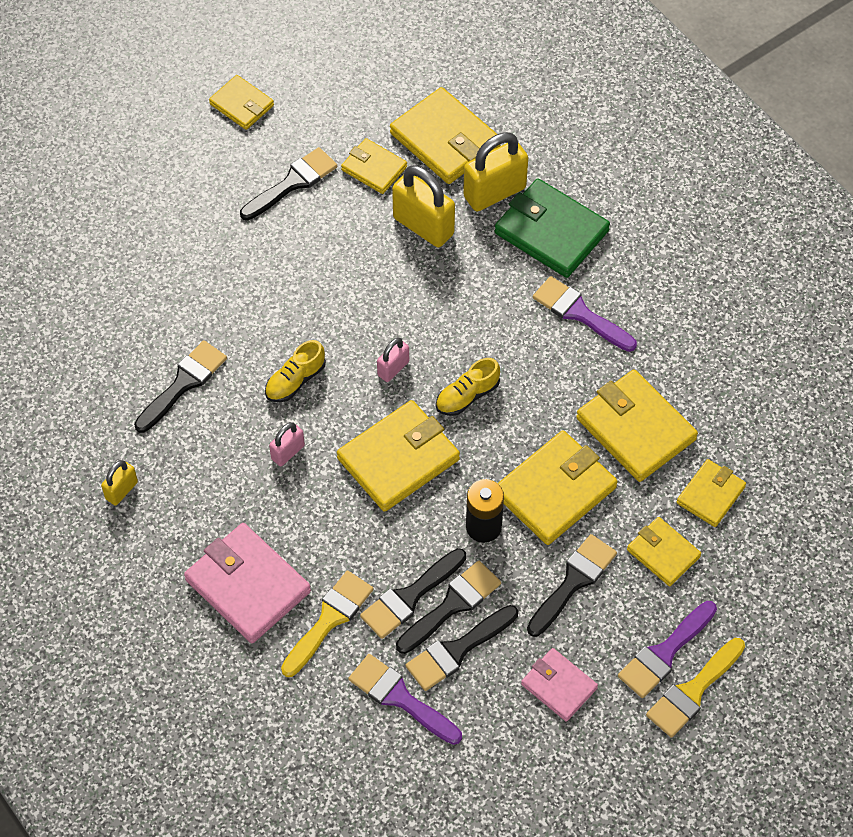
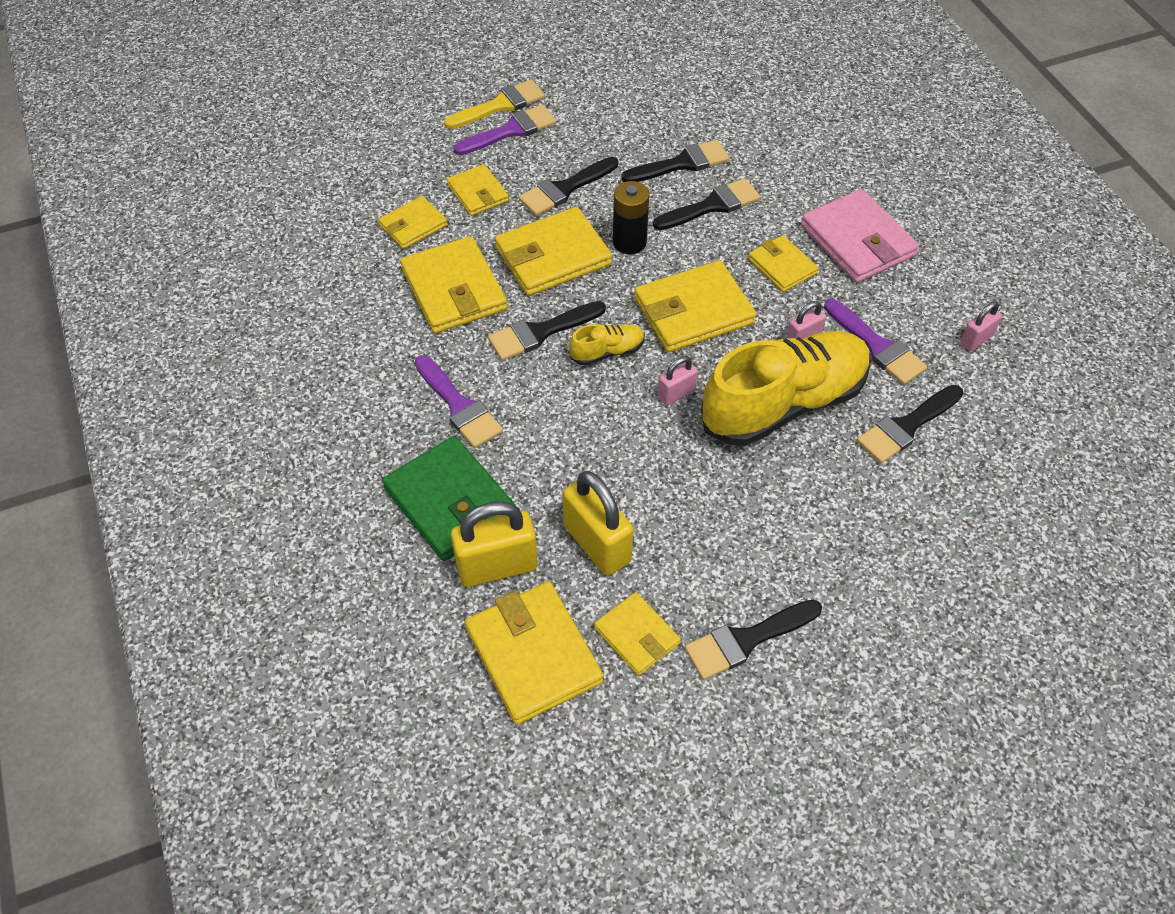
camera: 165 degrees left, 5 degrees down
yellow padlock [101,460,138,506] -> pink padlock [960,301,1002,351]
yellow wallet [209,75,274,130] -> yellow wallet moved to [748,235,818,292]
yellow shoe [265,340,326,402] -> yellow shoe [701,331,871,446], size x2.36
yellow brush [281,571,373,677] -> none
purple brush [348,654,462,745] -> purple brush moved to [824,299,927,385]
black brush [396,561,501,654] -> black brush moved to [488,301,606,361]
pink wallet [521,648,598,722] -> none

